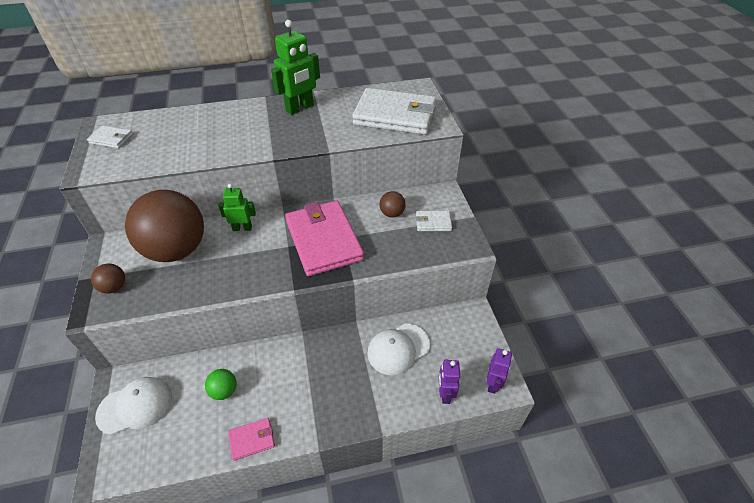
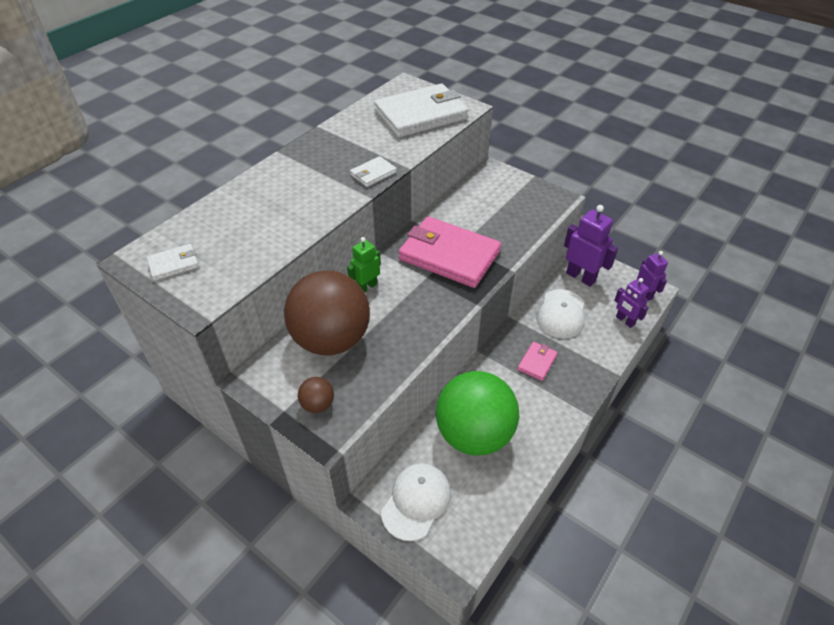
camera: 40 degrees left, 0 degrees up
green ball [205,369,237,400] -> green ball [436,371,519,455], size x2.50
pink wallet [228,418,275,461] -> pink wallet moved to [517,342,558,381]
green robot [271,20,320,115] -> none
brown ball [379,191,406,218] -> none
white wallet [416,211,452,231] -> white wallet moved to [350,156,397,187]
none -> purple robot [564,205,618,287]

